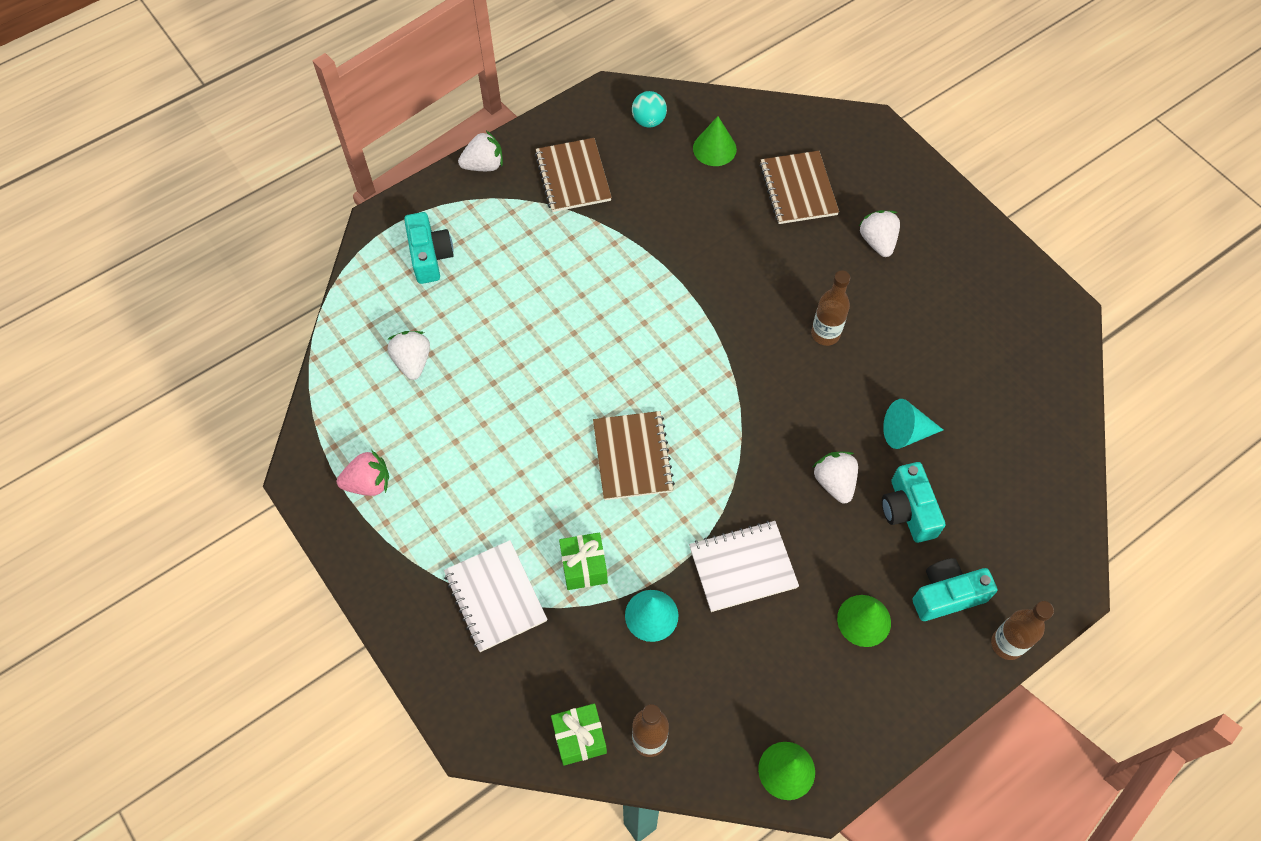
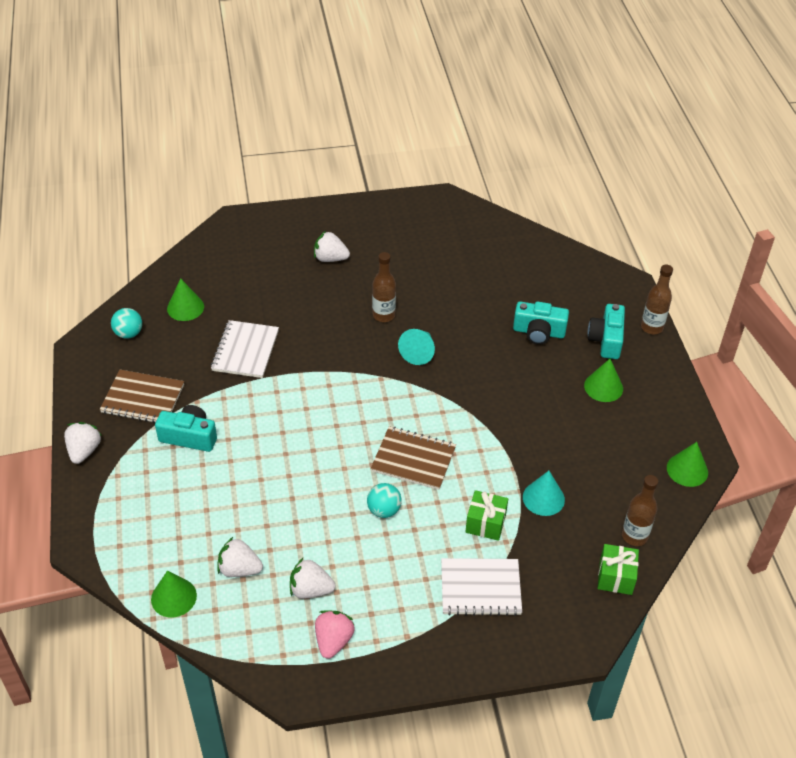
camera: 65 degrees left, 15 degrees down
turquoise camera [404,212,454,284] -> turquoise camera moved to [155,405,217,452]
white notebook [689,521,799,612] -> white notebook moved to [211,320,279,378]
brown notebook [760,151,839,224] -> none
white strawberry [813,452,858,504] -> white strawberry moved to [290,558,336,599]
turquoise cone [883,399,943,449] -> turquoise cone moved to [398,329,435,365]
none -> green cone [151,570,197,617]
none -> turquoise ball [367,483,402,518]

